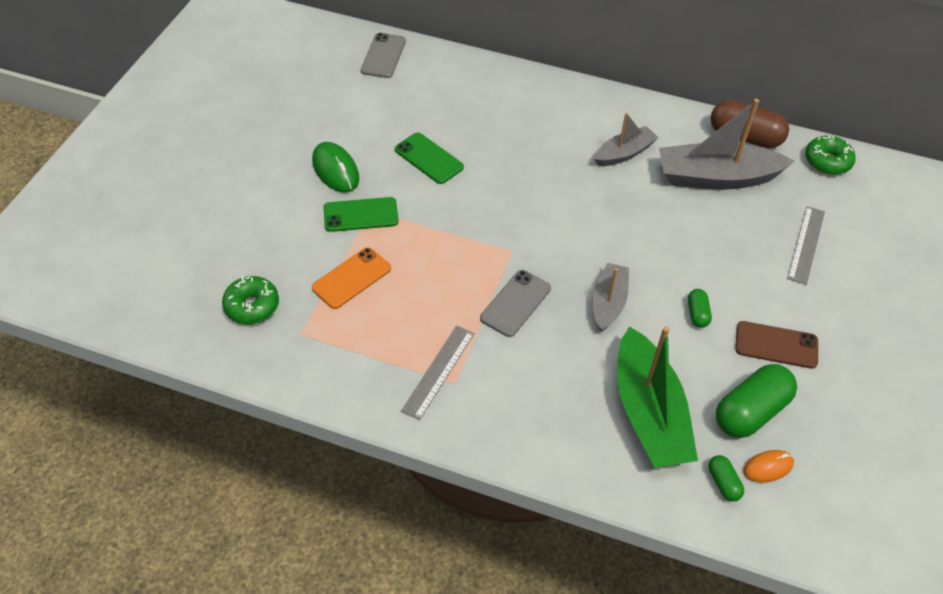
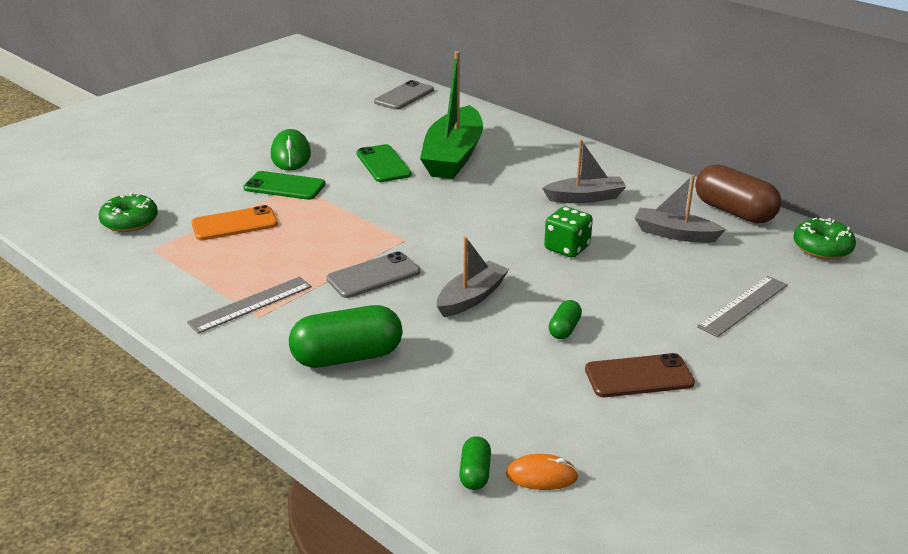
camera: 25 degrees right, 20 degrees down
green boat [617,326,698,468] -> green boat moved to [420,51,483,179]
grey boat [659,99,794,190] -> grey boat [635,175,726,243], size x0.57
green capsule [716,364,797,438] -> green capsule moved to [289,305,402,368]
brown phone [735,321,818,369] -> brown phone turned 45 degrees counterclockwise [585,353,695,397]
none -> green dice [544,206,593,258]

